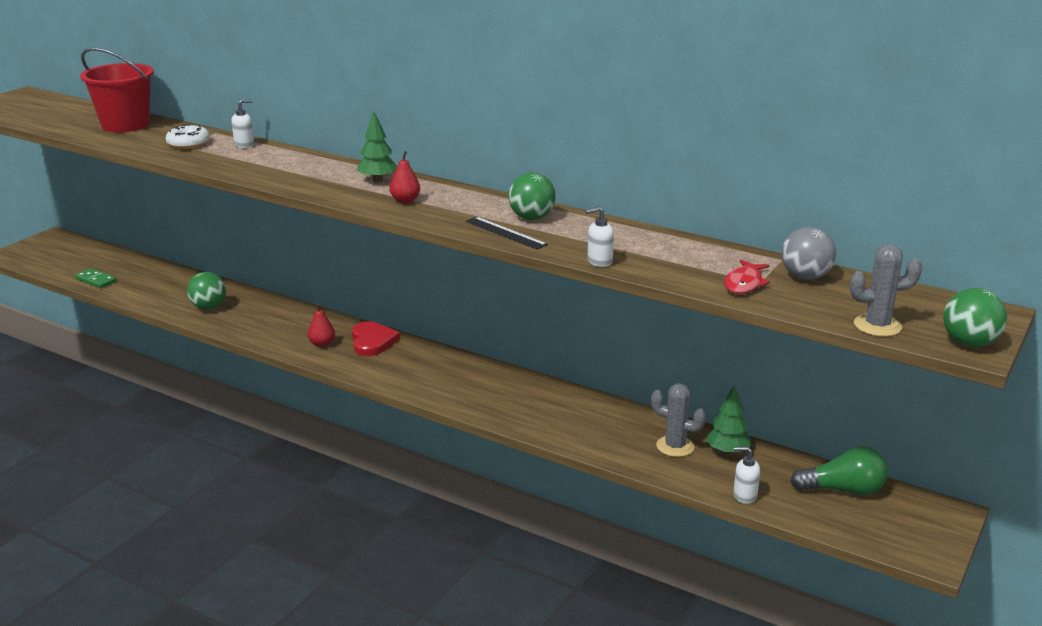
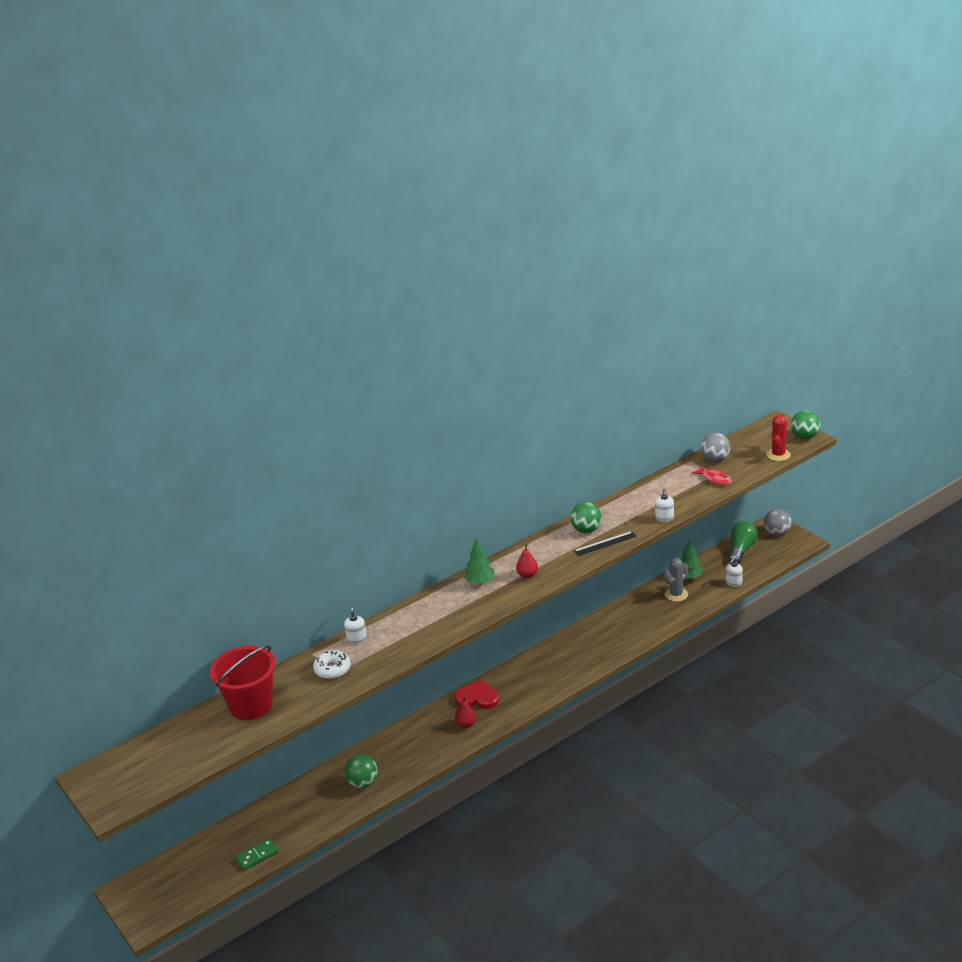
camera: 65 degrees left, 5 degrees up
grey cactus [850,244,922,337] -> red cactus [766,415,791,461]
none -> grey ball [764,509,792,536]

